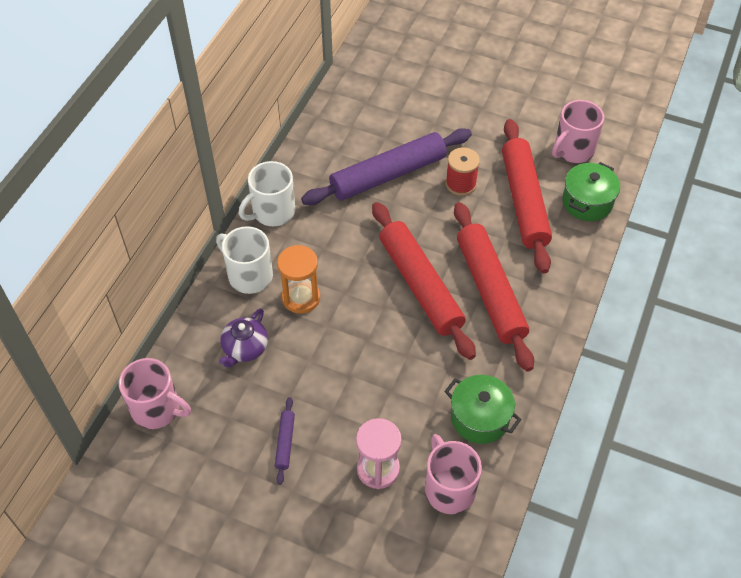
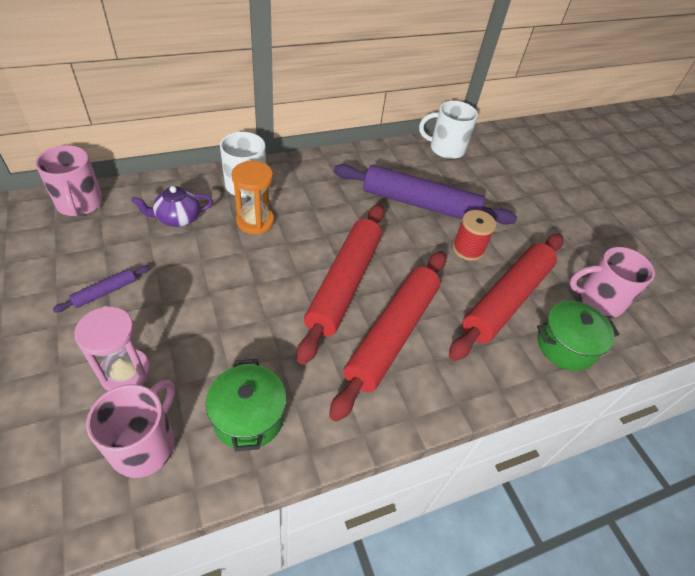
camera: 40 degrees right, 5 degrees down
white mug [239,161,296,226] -> white mug moved to [419,101,478,159]

